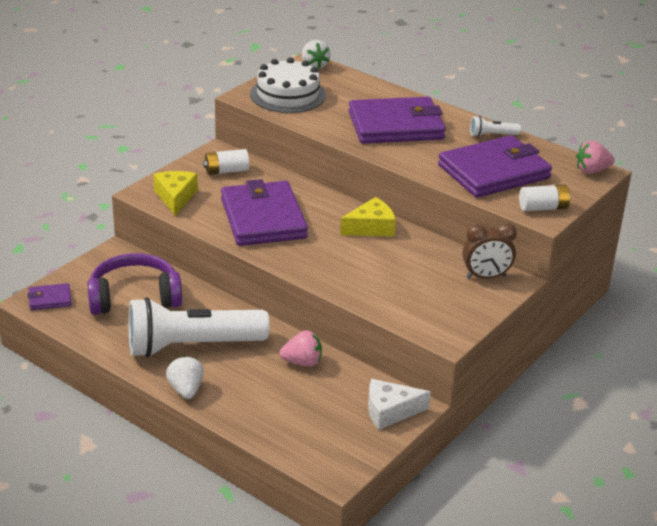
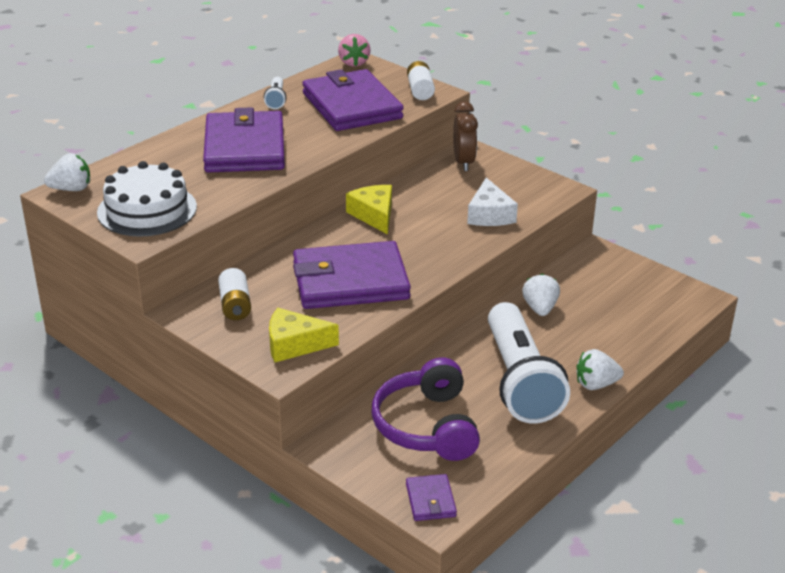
camera: 85 degrees left, 0 degrees up
pink strawberry [279,330,322,367] -> white strawberry [522,273,560,316]
white cheese [368,379,431,430] -> white cheese moved to [467,178,518,226]

